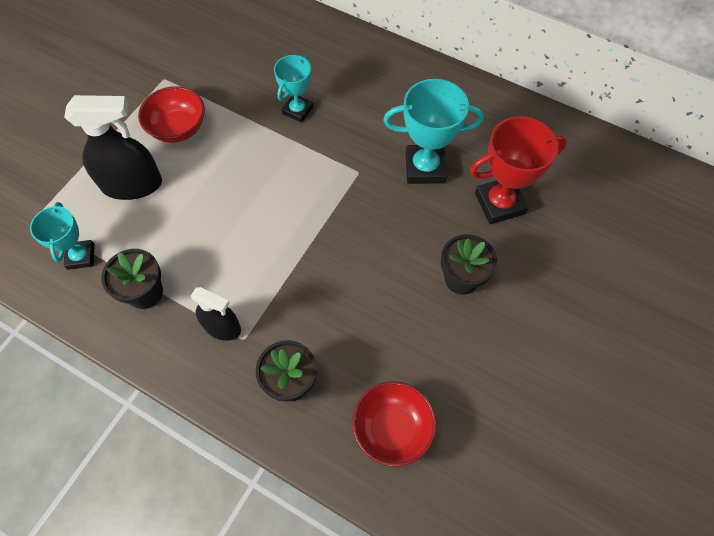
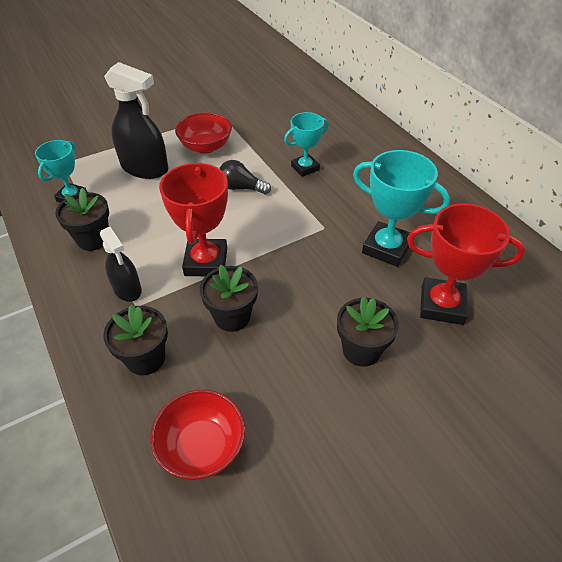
camera: 30 degrees right, 15 degrees down
none -> red trophy [159,162,228,276]
none -> black flower pot [200,265,258,332]
none -> black light bulb [219,160,271,194]

